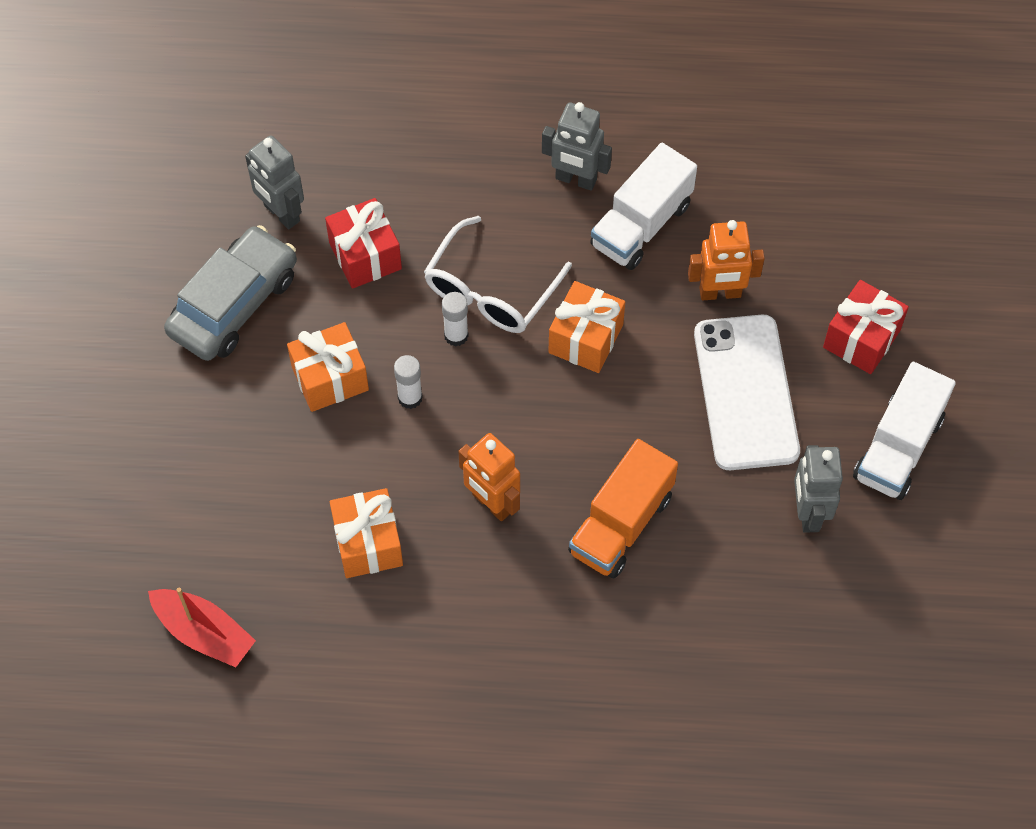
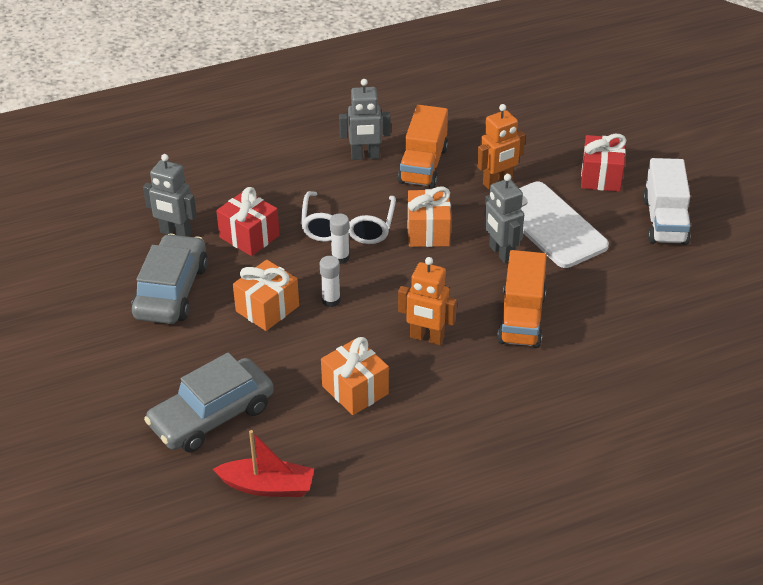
camera: 25 degrees left, 20 degrees down
white truck [590,143,697,270] -> orange truck [398,105,448,188]
grey robot [794,445,843,533] -> grey robot moved to [484,174,524,264]
none -> grey car [144,352,274,452]

